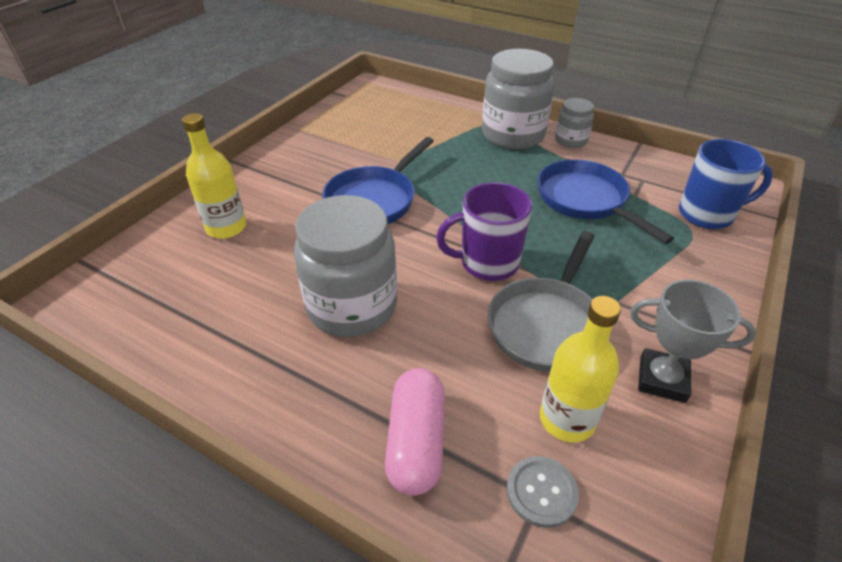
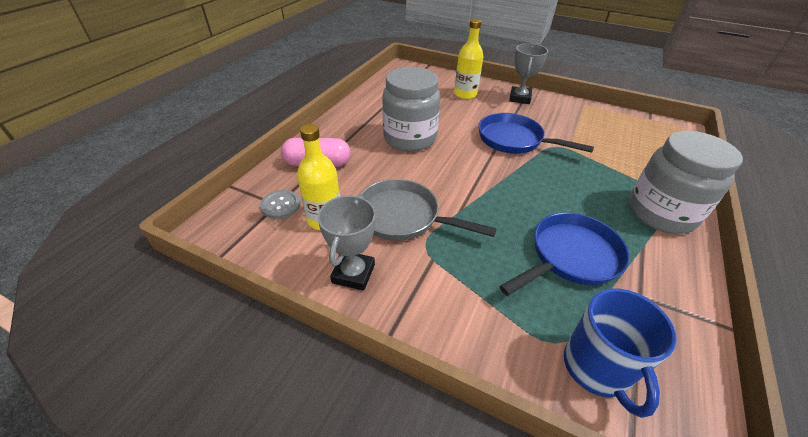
camera: 85 degrees right, 0 degrees up
purple mug [436,182,532,281] -> none
grey jar [555,98,594,148] -> none
none -> grey trophy [509,43,548,104]

